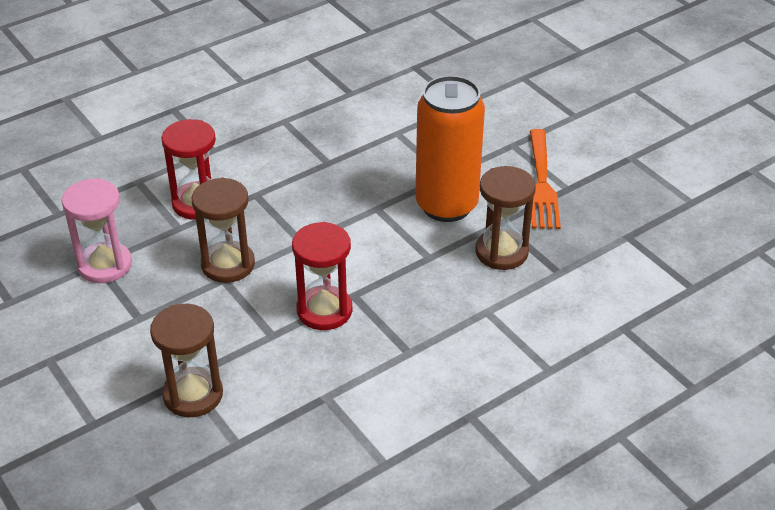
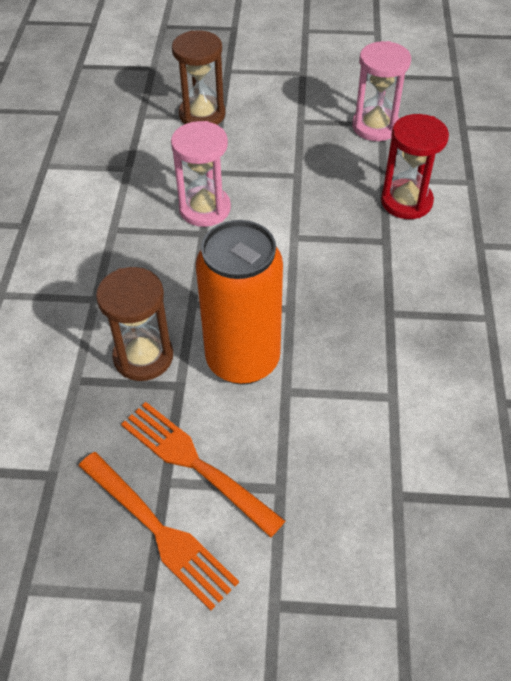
camera: 130 degrees right, 10 degrees up
brown hourglass [192,177,255,283] -> none
red hourglass [292,222,352,330] -> pink hourglass [171,121,231,227]
none -> orange fork [79,452,239,611]

